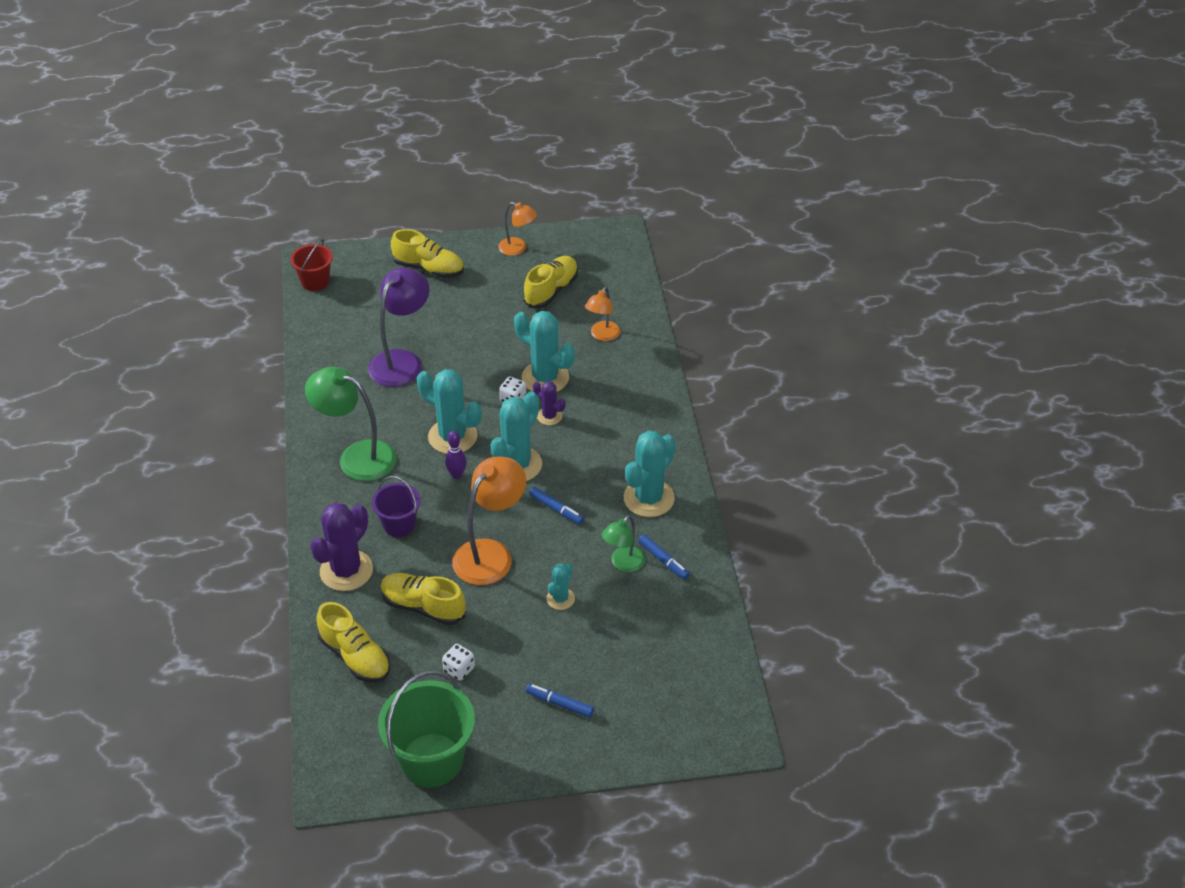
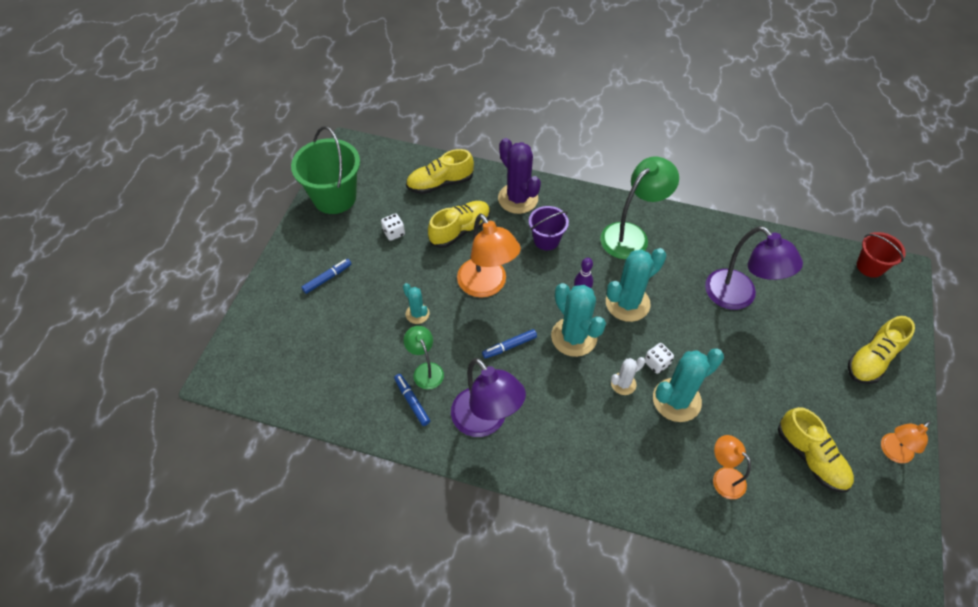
camera: 115 degrees right, 10 degrees up
purple cactus [533,381,565,425] -> white cactus [611,357,645,395]
turquoise cactus [624,431,676,517] -> purple lamp [451,358,526,437]
blue marker [638,534,690,580] -> blue marker turned 75 degrees clockwise [394,374,430,426]

